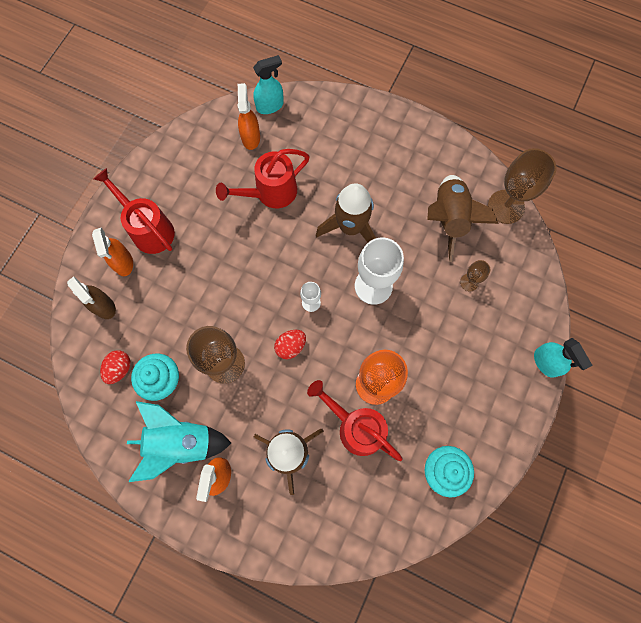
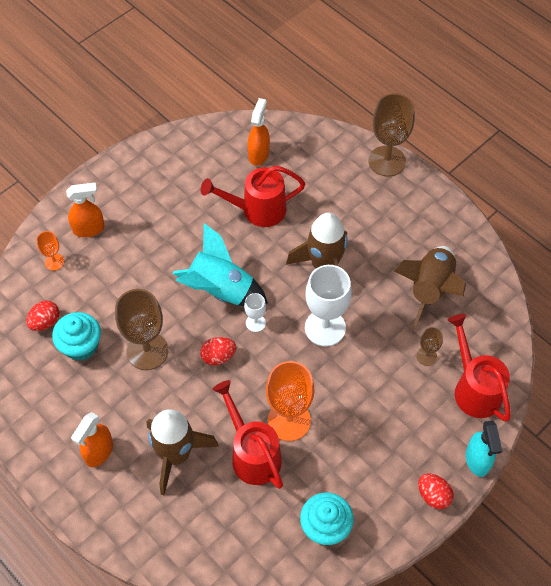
camera: 20 degrees right, 15 degrees down
brown spray bottle [67,277,116,319] -> orange goblet [37,231,64,271]
orange spray bottle [92,227,133,276] -> orange spray bottle turned 105 degrees counterclockwise [66,183,105,237]
red watering can [93,168,175,254] -> red watering can moved to [448,314,511,422]
turquoise rocket [127,401,231,482] -> turquoise rocket moved to [172,223,268,306]
turquoise spray bottle [253,55,284,114] -> none
brown goblet [488,148,556,224] -> brown goblet moved to [368,93,415,176]
none -> red egg [418,473,453,509]

